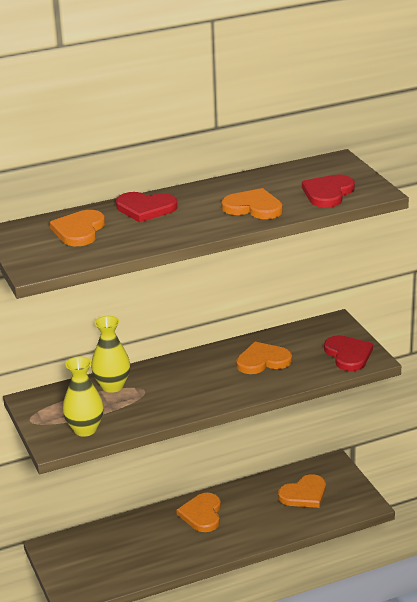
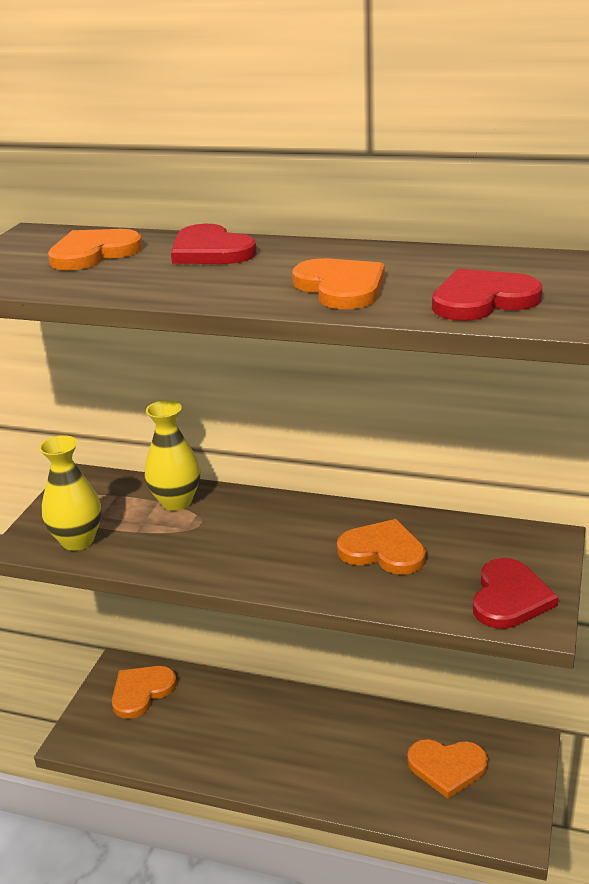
camera: 40 degrees right, 0 degrees up
orange heart [176,493,221,532] -> orange heart moved to [112,666,177,719]

